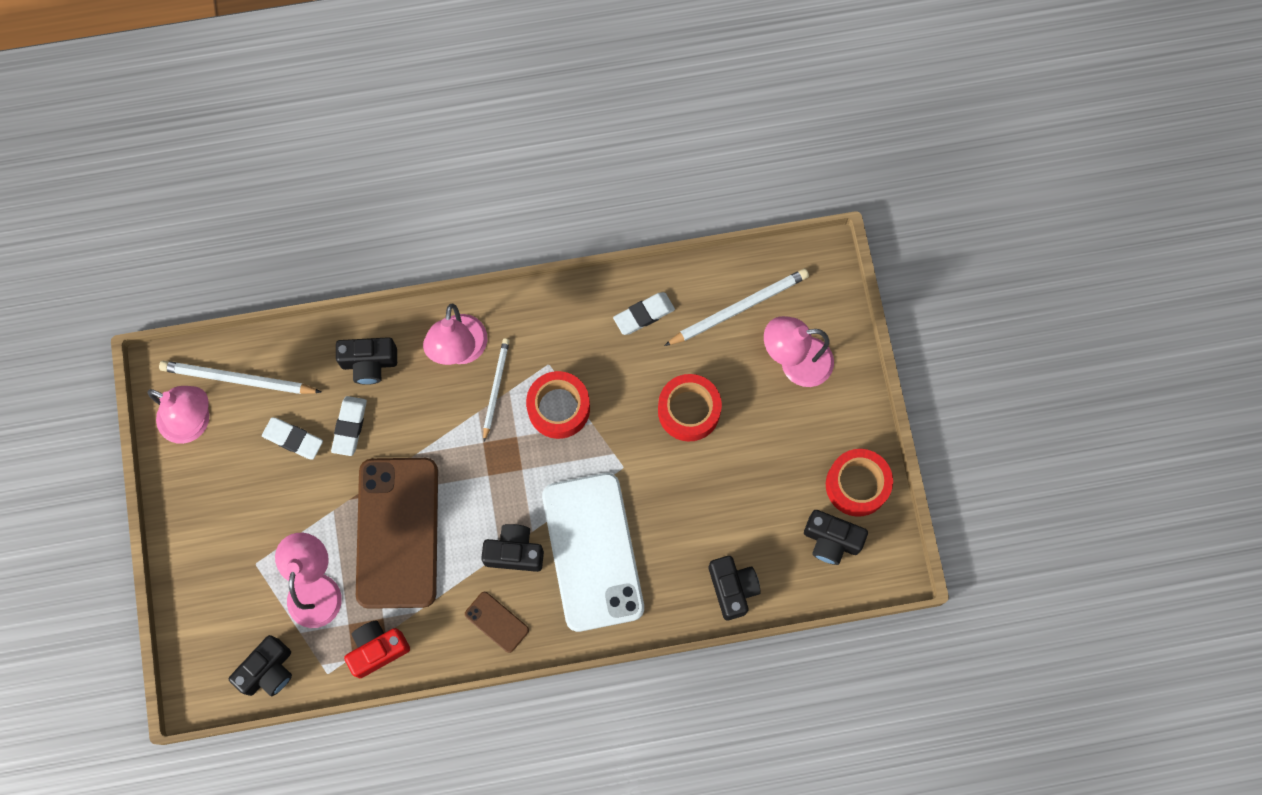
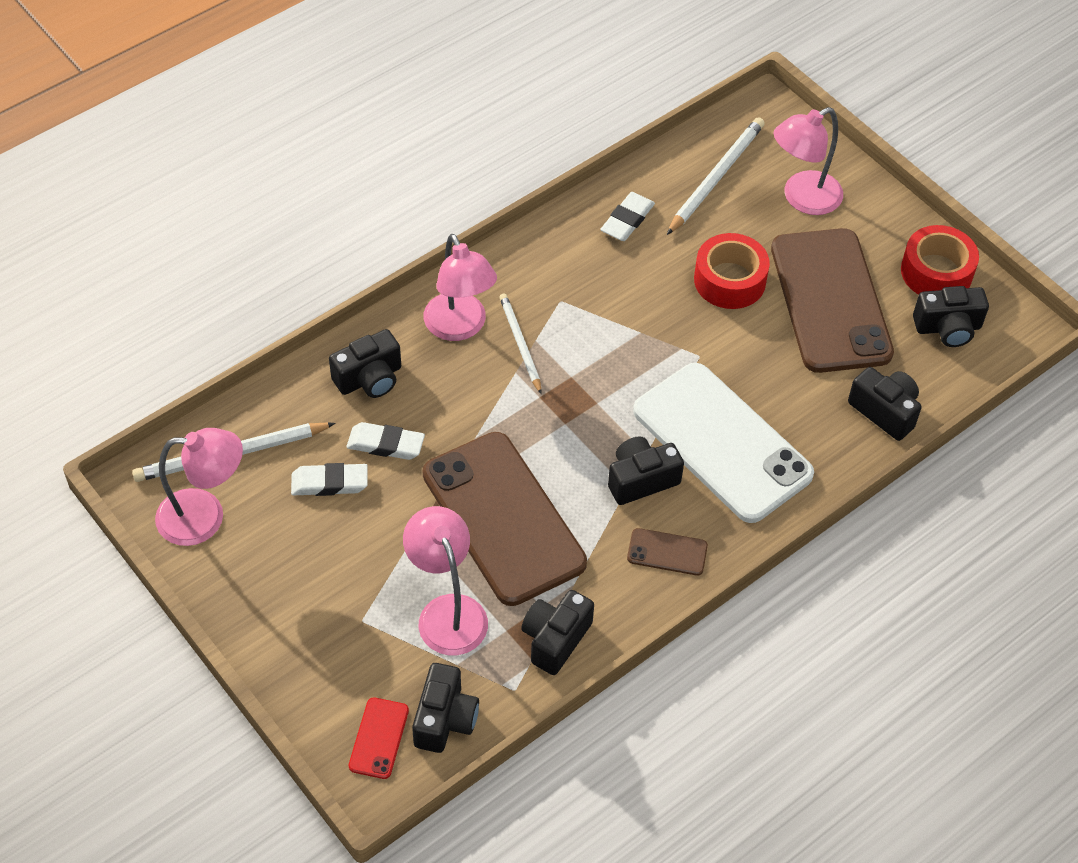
camera: 30 degrees left, 20 degrees down
white eraser [331,396,367,456] -> white eraser turned 60 degrees counterclockwise [346,422,425,460]
red camera [344,621,410,678] -> black camera [521,590,594,675]
red tape [526,371,590,439] -> none
none -> red phone [349,697,409,779]
none -> brown phone [771,228,894,373]

